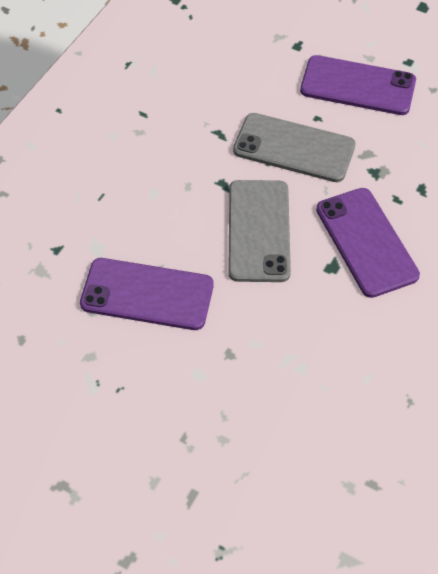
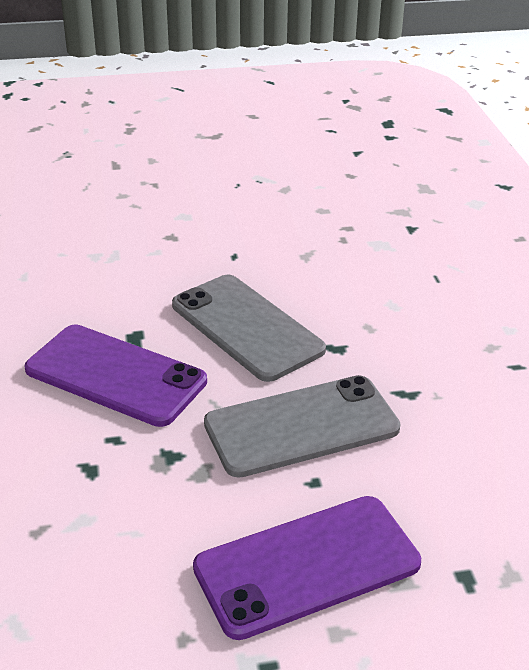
camera: 140 degrees right, 20 degrees down
purple phone [80,258,214,330] -> none

